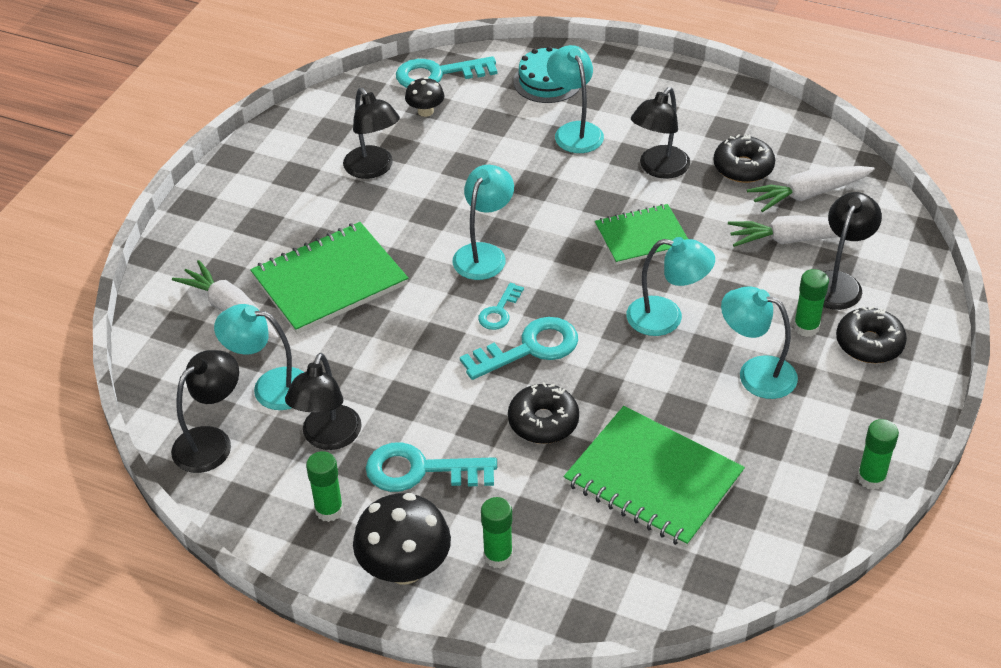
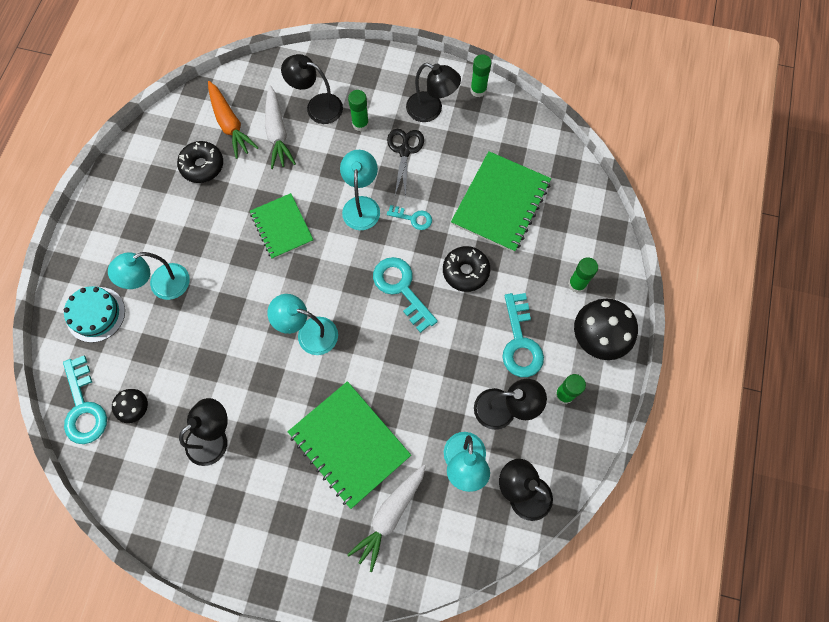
camera: 100 degrees left, 25 degrees up
turquoise key [478,283,524,330] -> turquoise key moved to [387,205,432,230]
black lamp [631,87,690,179] -> black lamp moved to [406,63,461,122]
turquoise lamp [721,286,798,399] -> black scissors [387,129,424,198]
white carrot [747,166,875,212] -> orange carrot [208,81,258,159]
black donut [836,306,907,363] -> none

